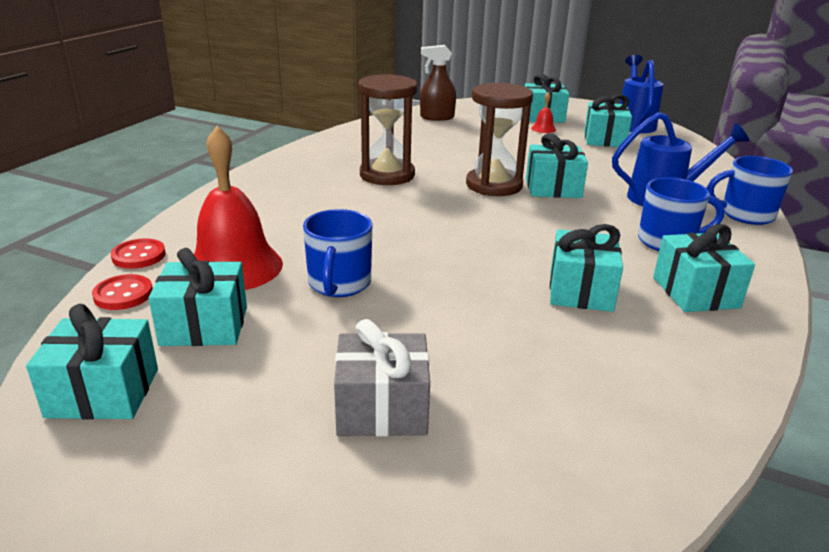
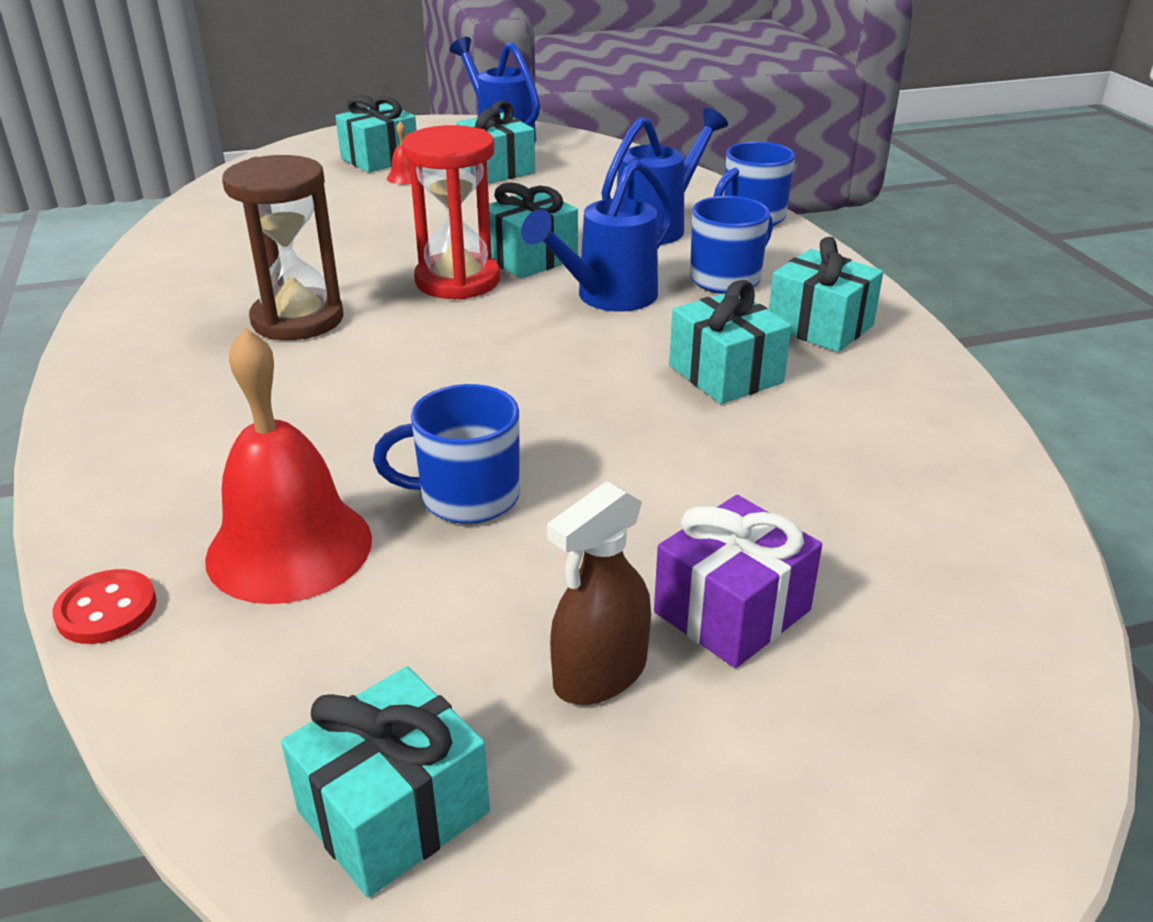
camera: 40 degrees left, 5 degrees up
red button [92,274,153,310] -> none
turquoise gift [149,248,247,346] -> none
blue mug [303,209,372,297] -> blue mug turned 120 degrees clockwise [373,384,520,524]
grey gift [334,319,430,437] -> purple gift [654,495,822,668]
brown spray bottle [420,45,456,121] -> brown spray bottle moved to [547,481,651,705]
brown hourglass [466,83,533,196] -> red hourglass [402,125,500,300]
none -> blue watering can [521,160,674,311]

